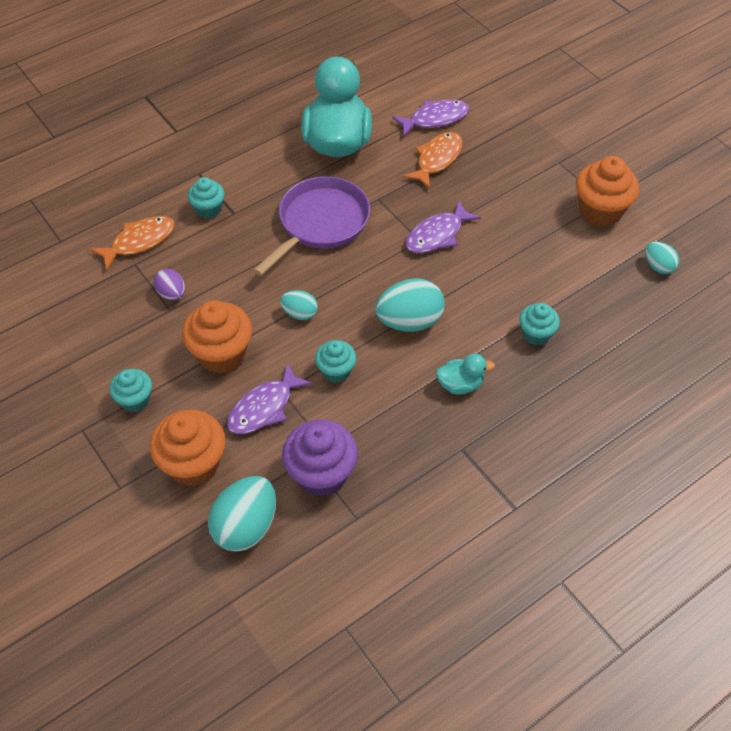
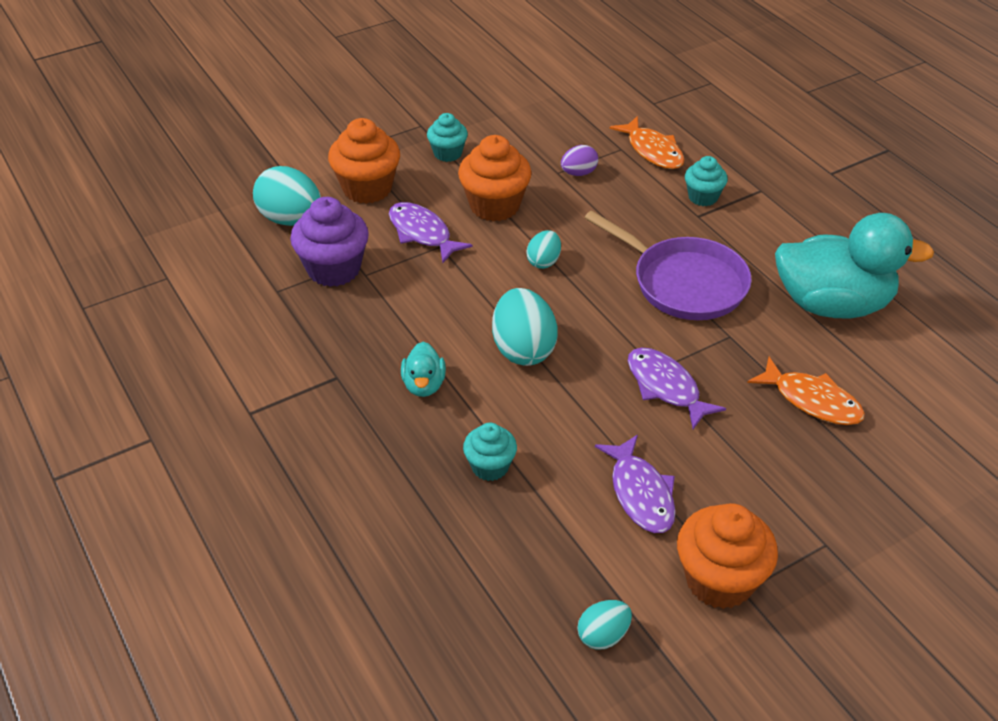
camera: 95 degrees right, 10 degrees down
turquoise cupcake [315,340,357,383] -> none
purple fish [392,100,469,136] -> purple fish moved to [595,435,676,533]

